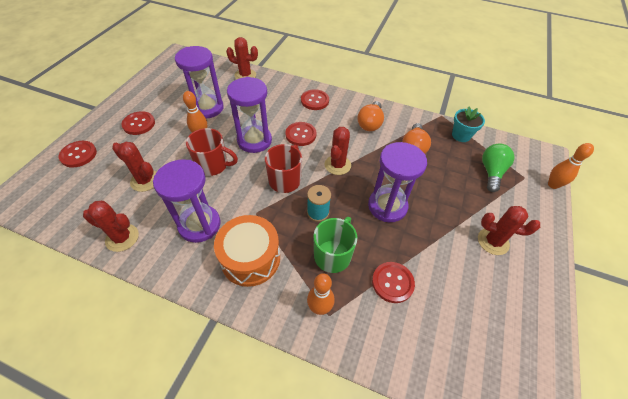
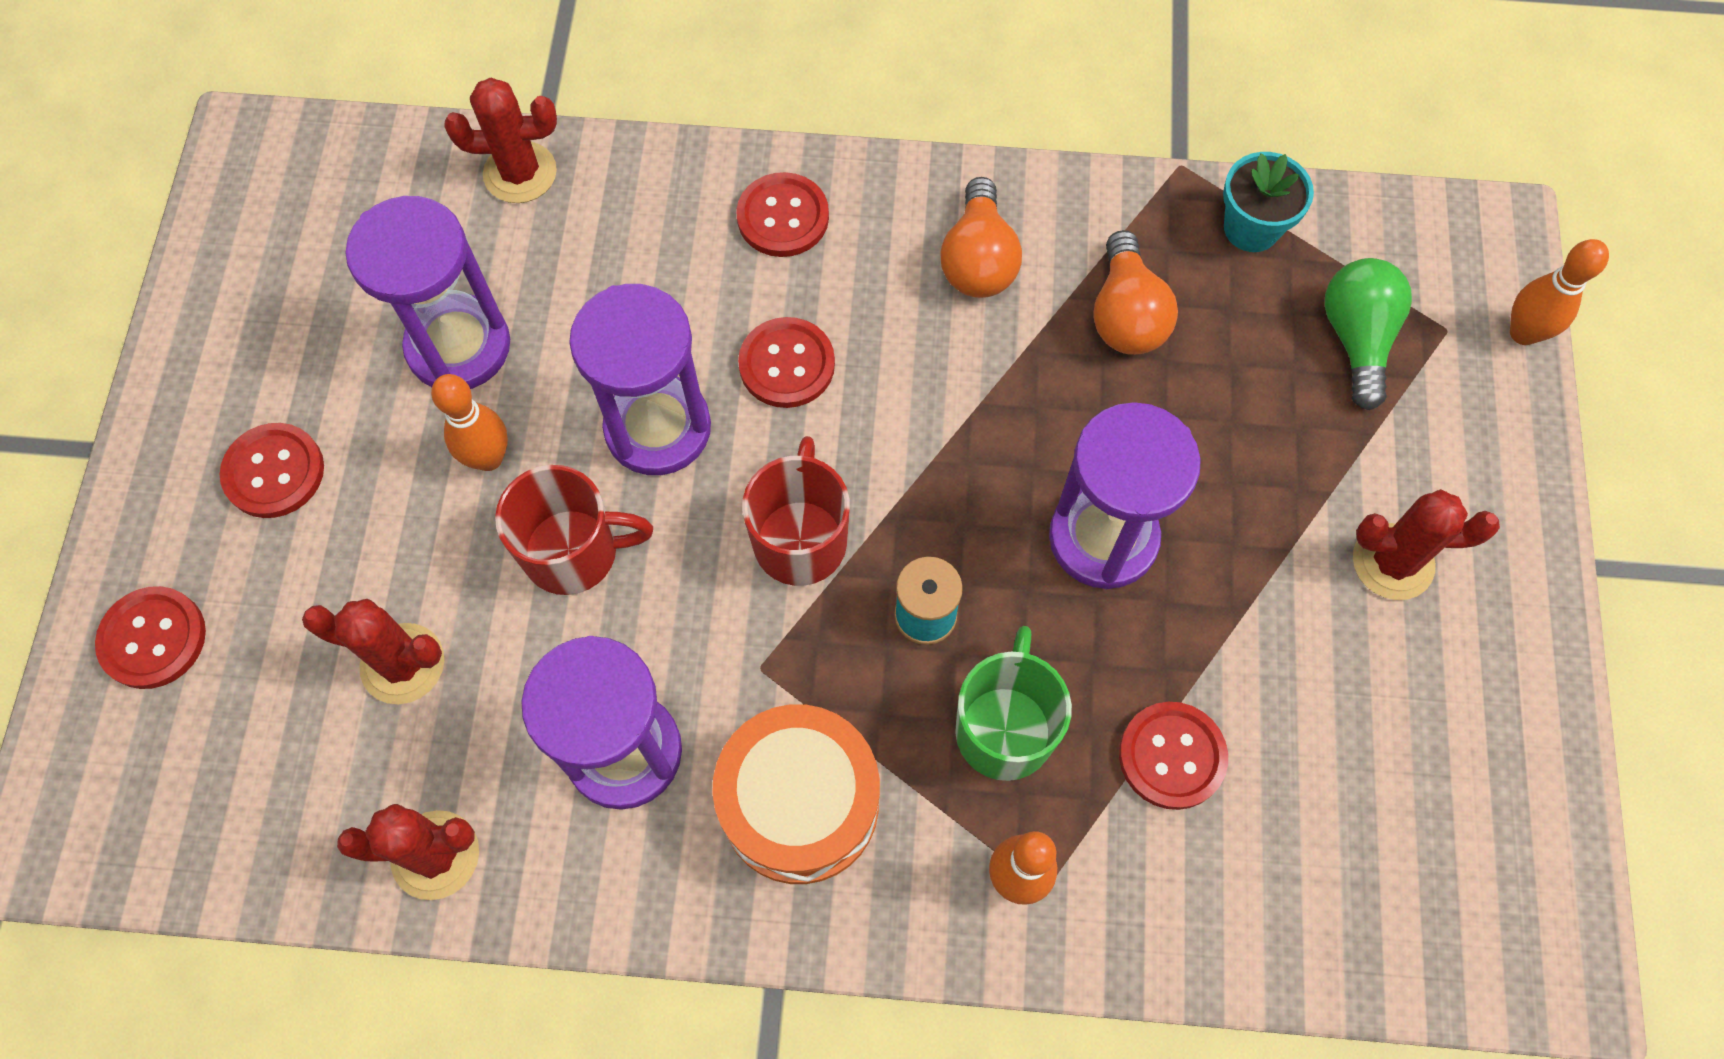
camera: 15 degrees left, 15 degrees up
red cactus [325,127,351,175] -> none

